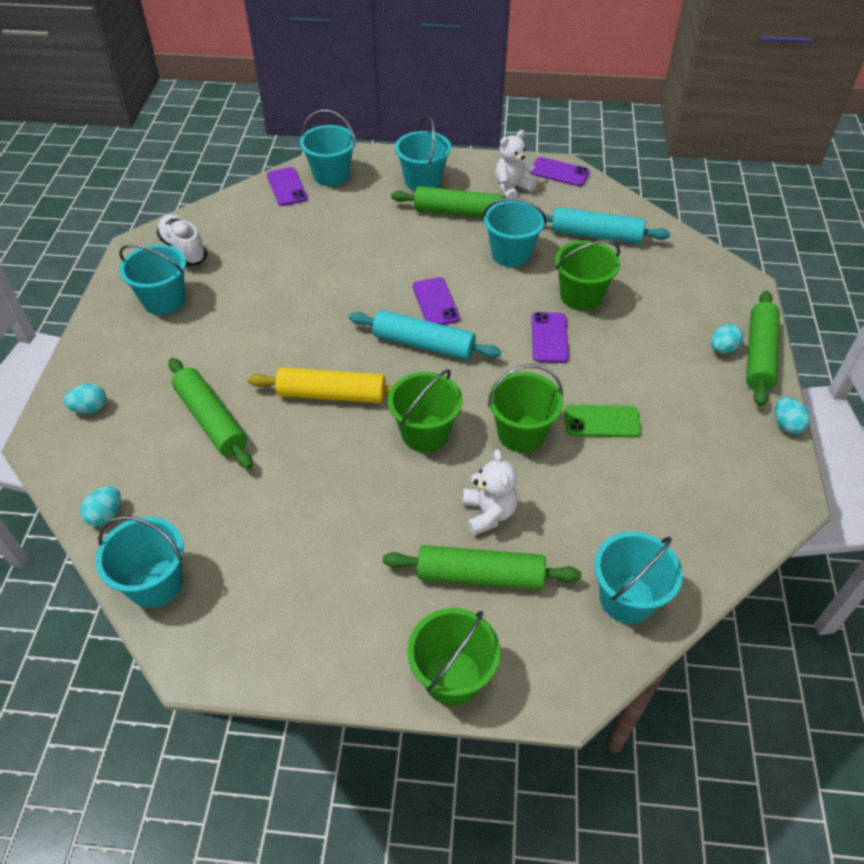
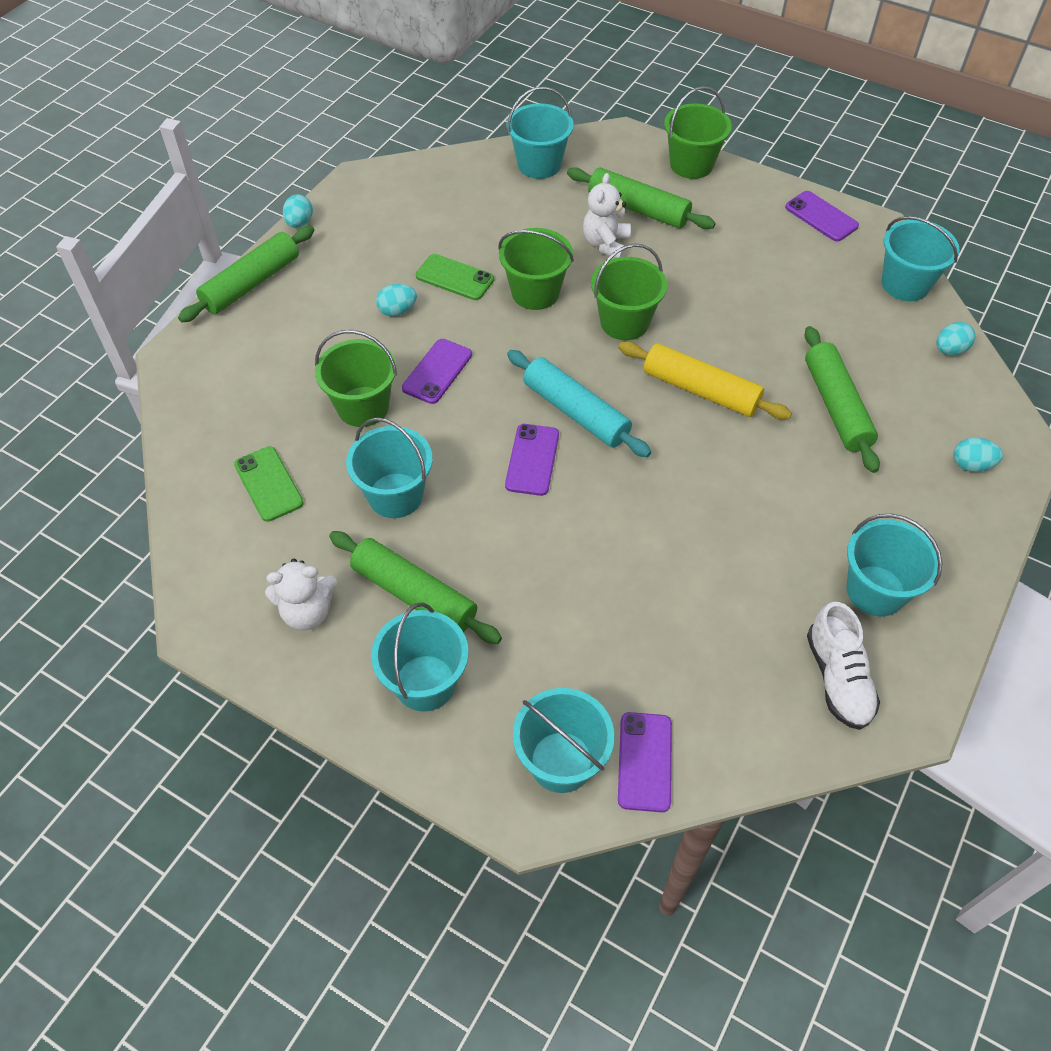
camera: 155 degrees left, 5 degrees up
purple phone [530,157,590,187] -> purple phone moved to [785,191,859,241]
turquoise rolling pin [545,207,670,244] -> green phone [234,446,304,522]
turquoise egg [711,324,743,354] -> turquoise egg moved to [376,284,417,316]

